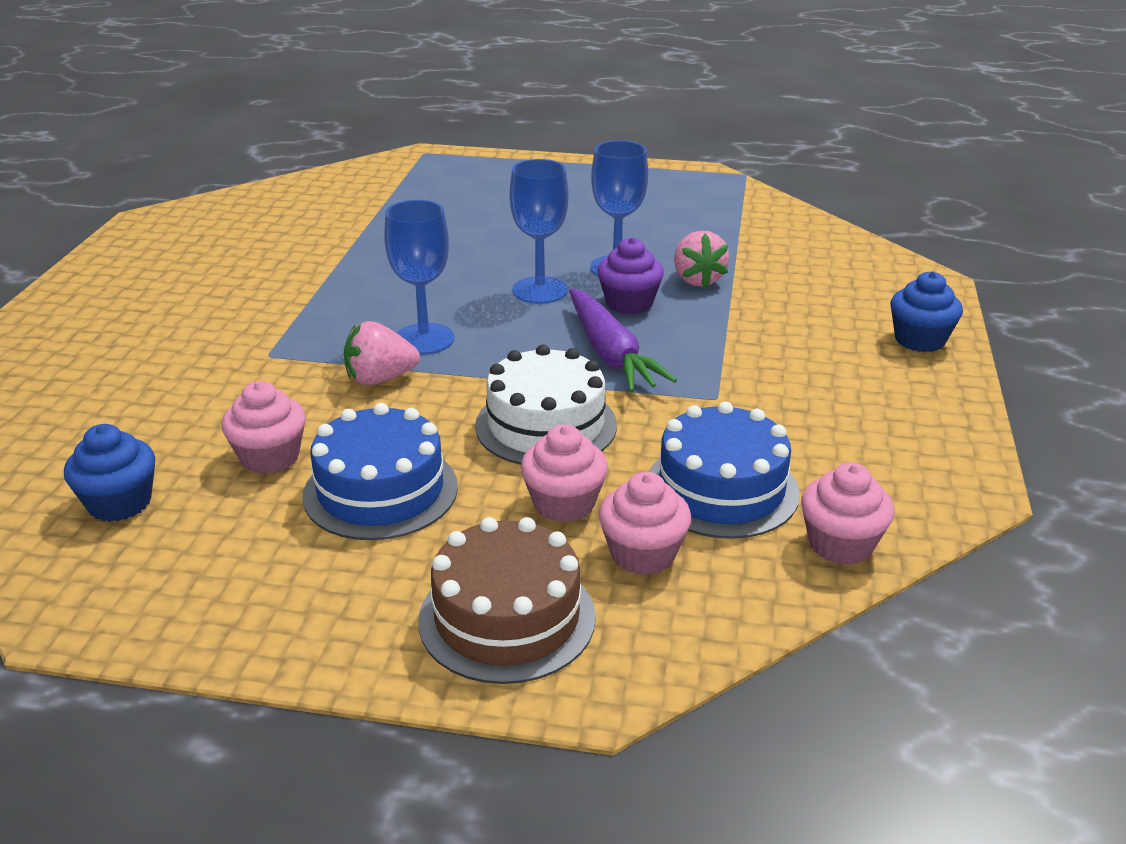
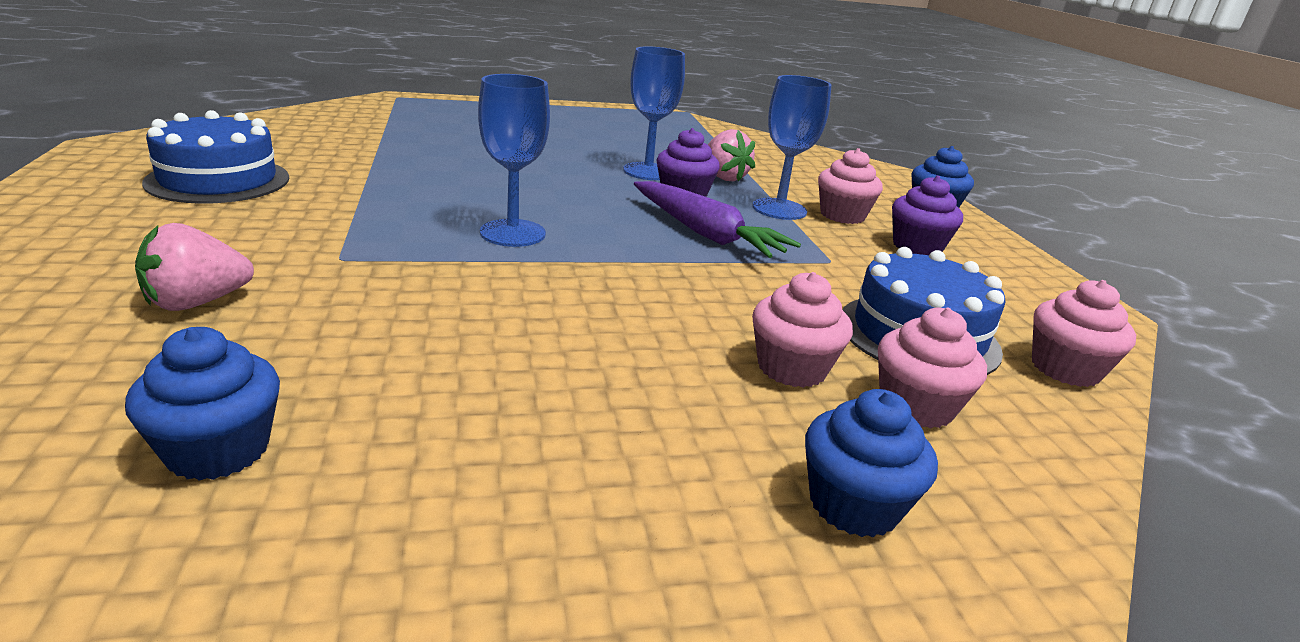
camera: 25 degrees left, 5 degrees down
pink cupcake [222,381,306,474] -> pink cupcake moved to [818,148,883,224]
blue cake [302,403,458,540] -> blue cake moved to [142,110,289,204]
pink strawberry [344,321,420,385] -> pink strawberry moved to [135,223,254,311]
brown cake [418,517,596,684] -> blue cupcake [805,389,938,538]
white cake [475,345,617,465] -> none
blue goblet [509,159,569,304] -> blue goblet moved to [753,75,832,220]
none -> purple cupcake [892,176,963,255]

